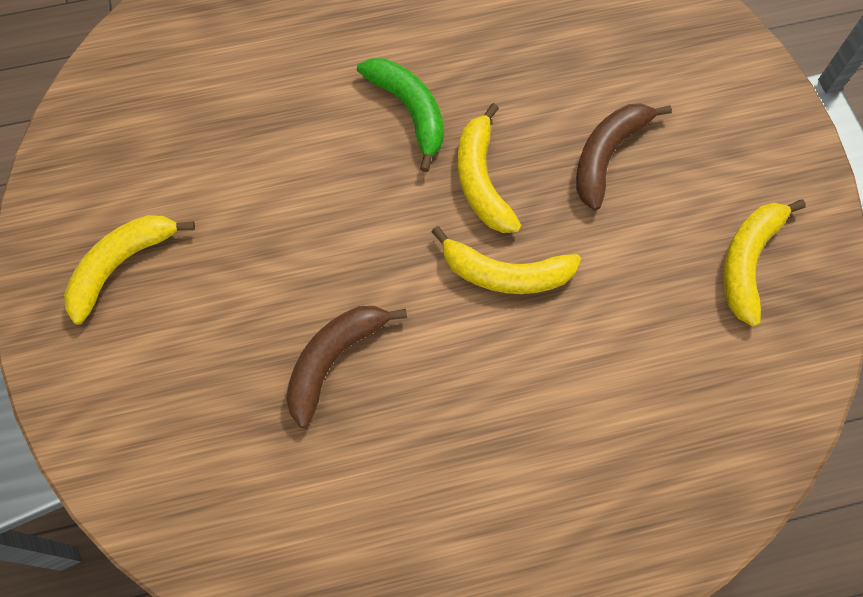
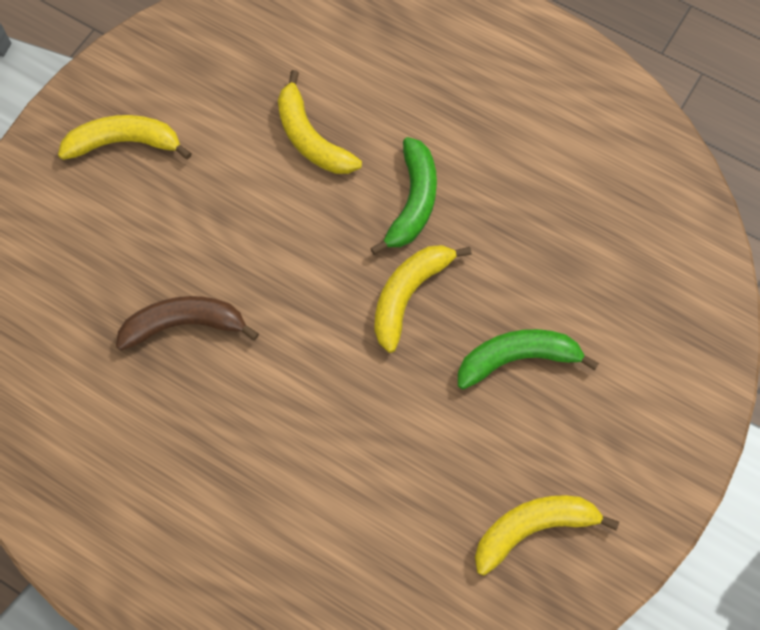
camera: 45 degrees right, 0 degrees up
yellow banana [432,226,581,294] -> yellow banana moved to [278,70,362,174]
brown banana [576,103,672,210] -> green banana [458,329,599,389]

